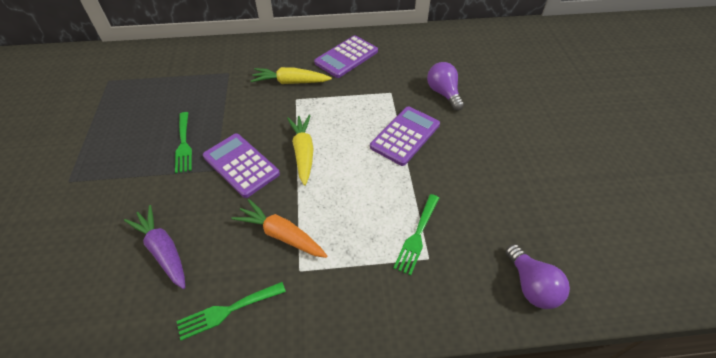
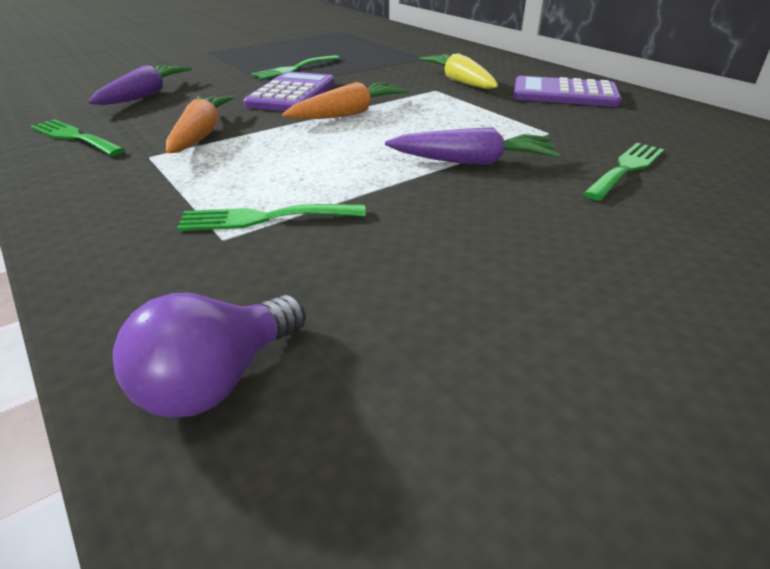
camera: 60 degrees right, 15 degrees down
yellow carrot [287,115,314,186] -> orange carrot [282,82,409,119]
purple calculator [370,106,440,166] -> purple carrot [385,127,560,165]
purple light bulb [427,62,464,111] -> green fork [583,143,664,200]

